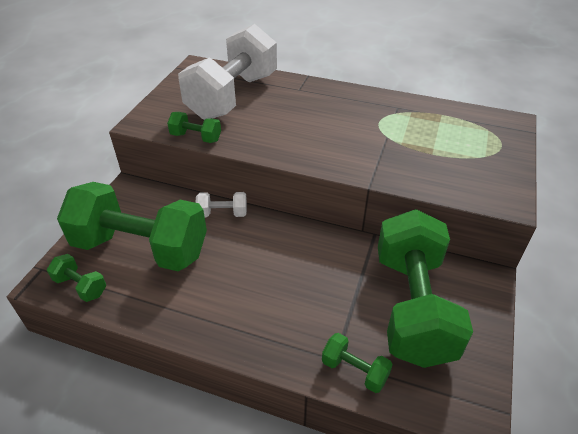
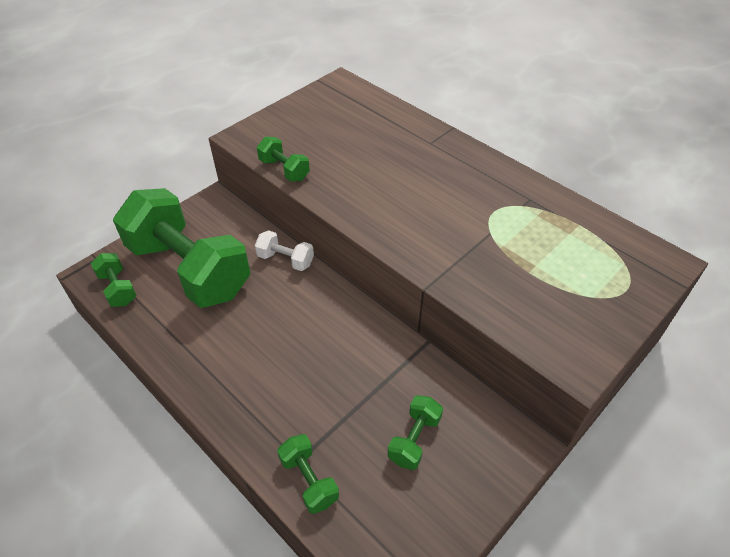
camera: 25 degrees right, 5 degrees up
white dumbbell [178,24,277,120] -> none
green dumbbell [378,209,473,368] -> green dumbbell [388,395,443,470], size x0.41

